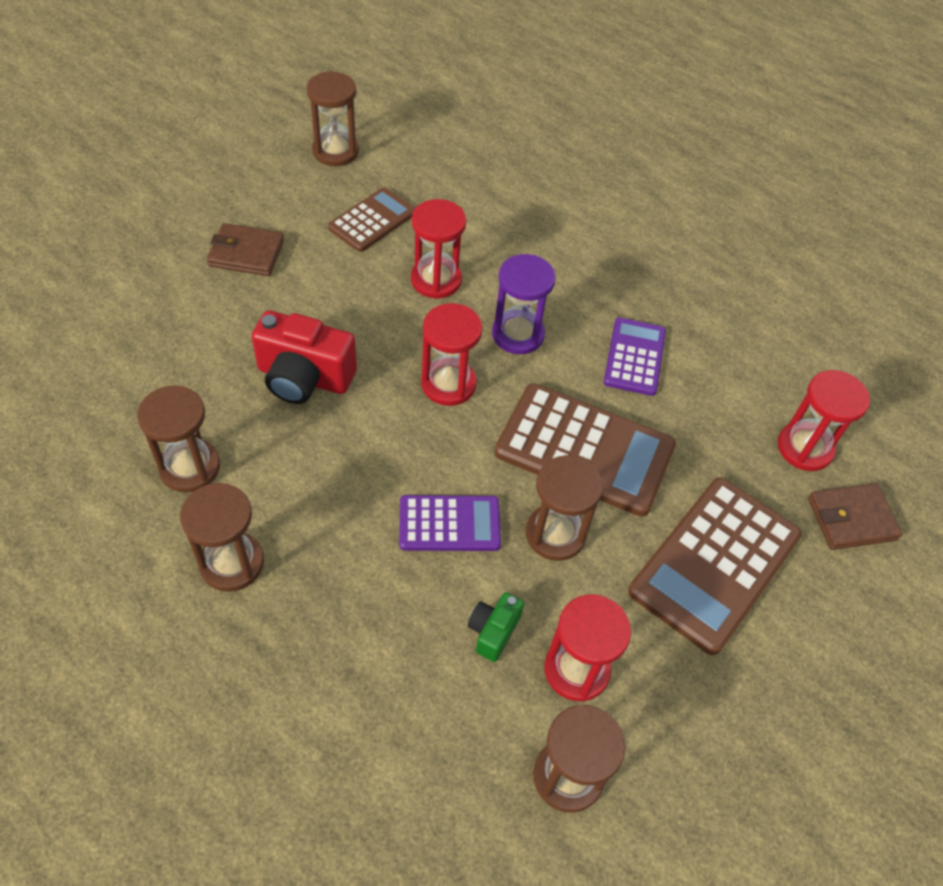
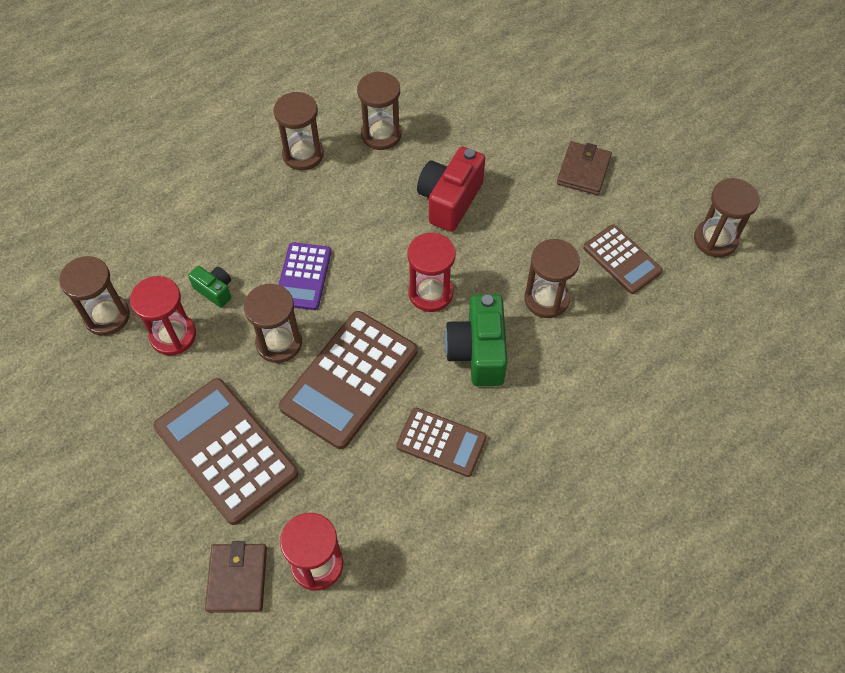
camera: 105 degrees right, 5 degrees up
red hourglass [411,199,466,299] -> brown hourglass [524,239,580,318]
purple hourglass [492,254,556,354] -> green camera [445,294,507,386]
purple calculator [604,318,666,396] -> brown calculator [396,408,487,477]

